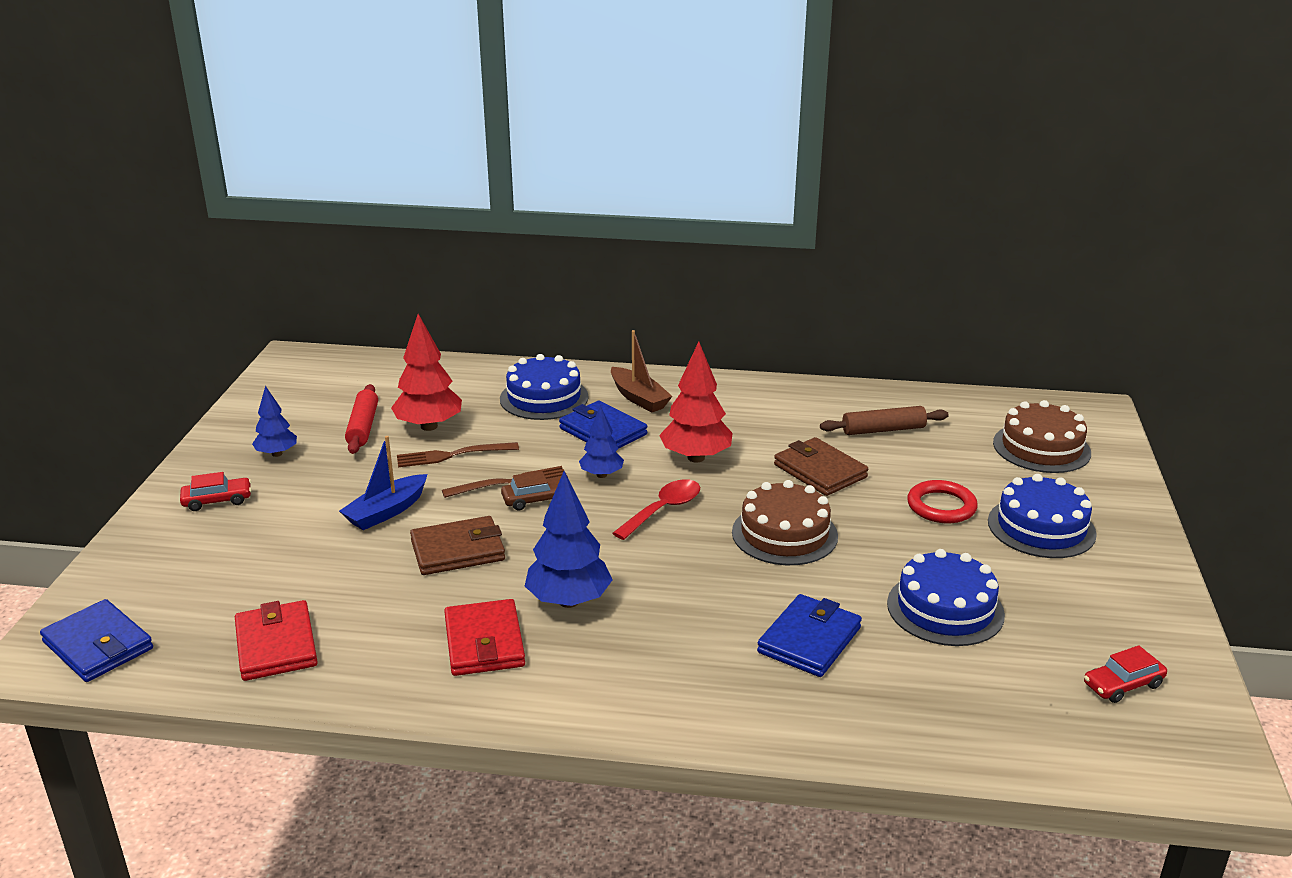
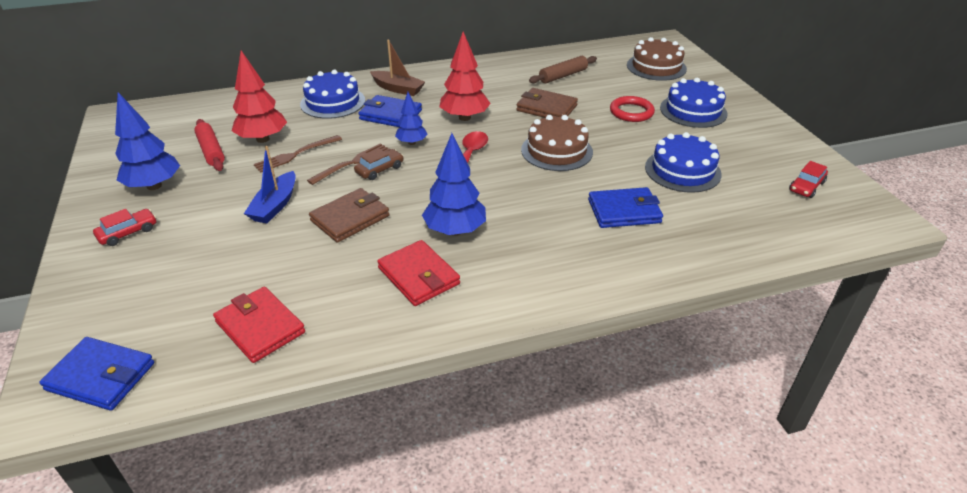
camera: 25 degrees left, 10 degrees up
blue tree [252,386,297,457] -> blue tree [115,92,180,190], size x1.67
blue wallet [757,594,862,677] -> blue wallet turned 75 degrees clockwise [588,187,663,228]

